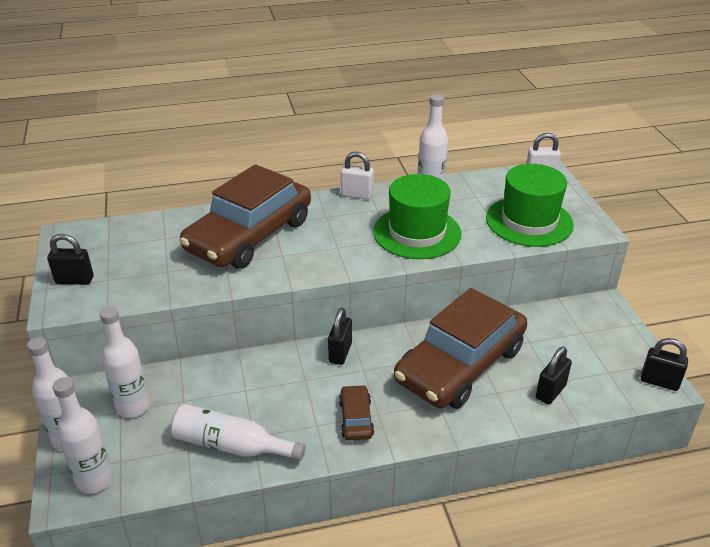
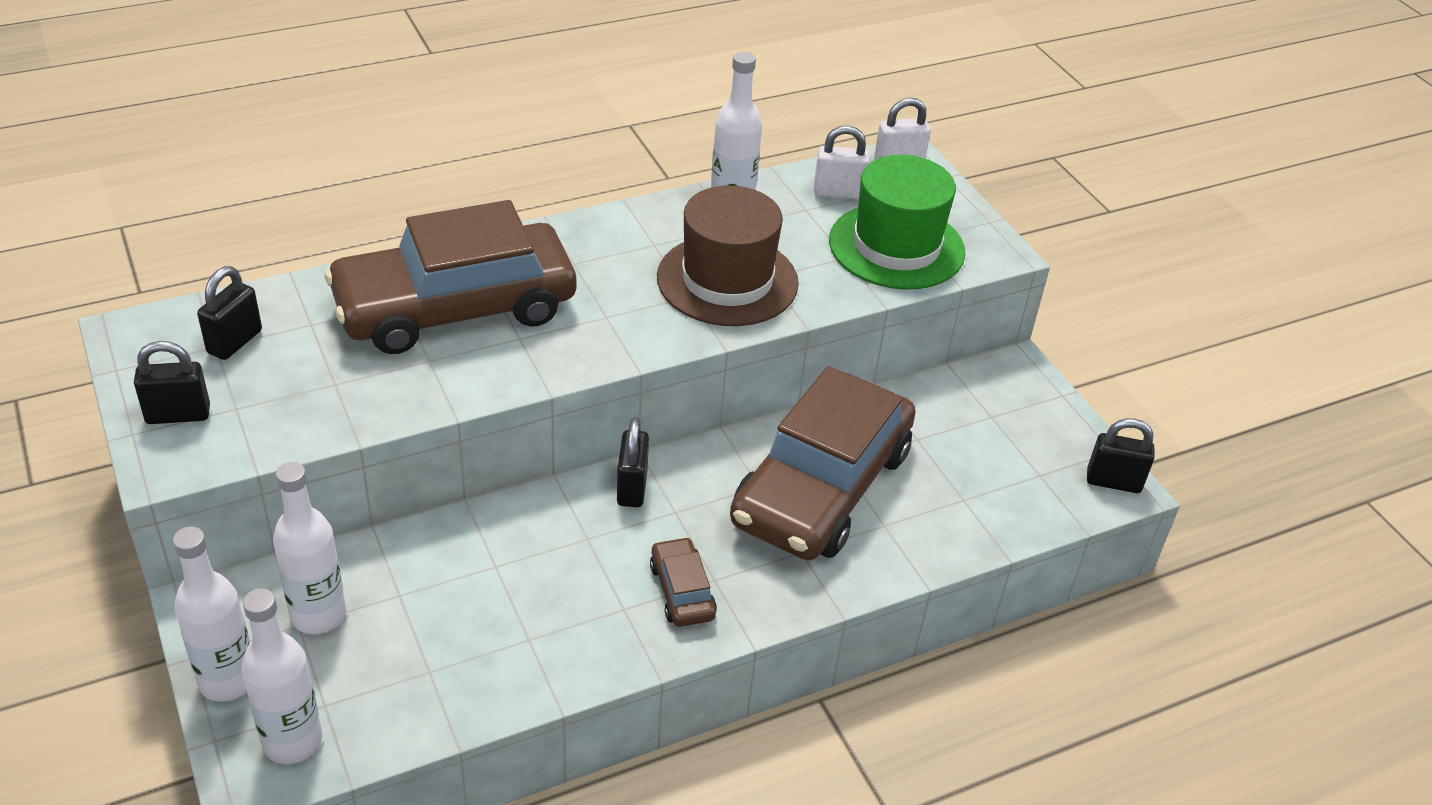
camera: 15 degrees left, 5 degrees up
white bottle [170,404,305,461] -> none
brown car [180,164,311,269] -> brown car turned 45 degrees clockwise [325,200,576,354]
white padlock [341,152,374,200] -> white padlock moved to [814,125,869,200]
green hat [373,174,461,259] -> brown hat [657,185,799,326]
black padlock [536,346,572,405] -> black padlock moved to [197,266,262,360]

